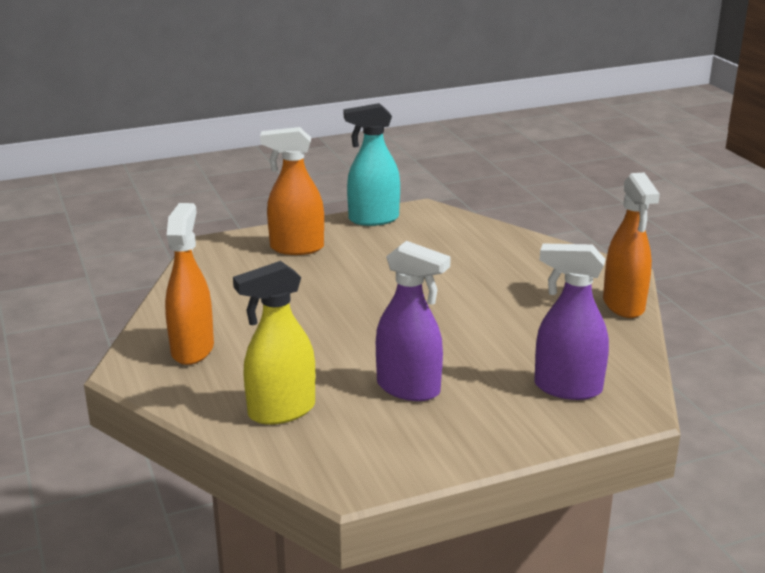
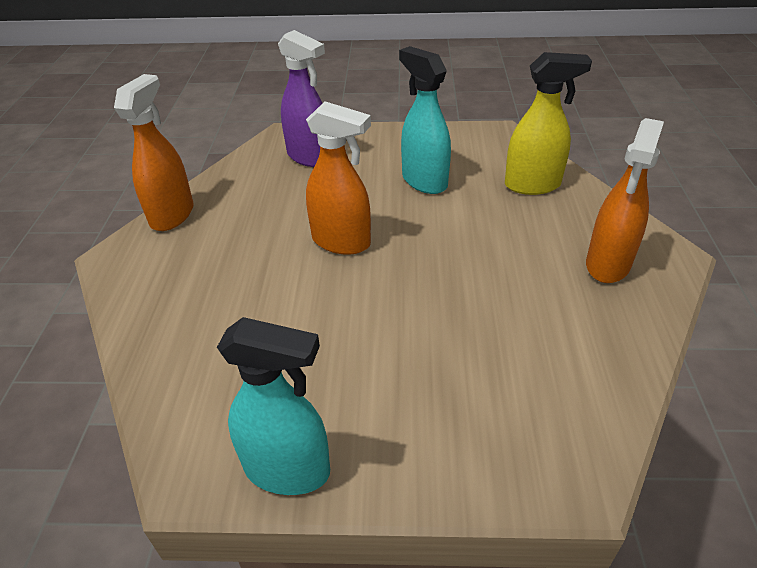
camera: 155 degrees left, 15 degrees up
orange spray bottle [260,127,324,255] -> orange spray bottle moved to [306,101,371,255]
purple spray bottle [376,241,451,401] -> turquoise spray bottle [399,46,451,194]

